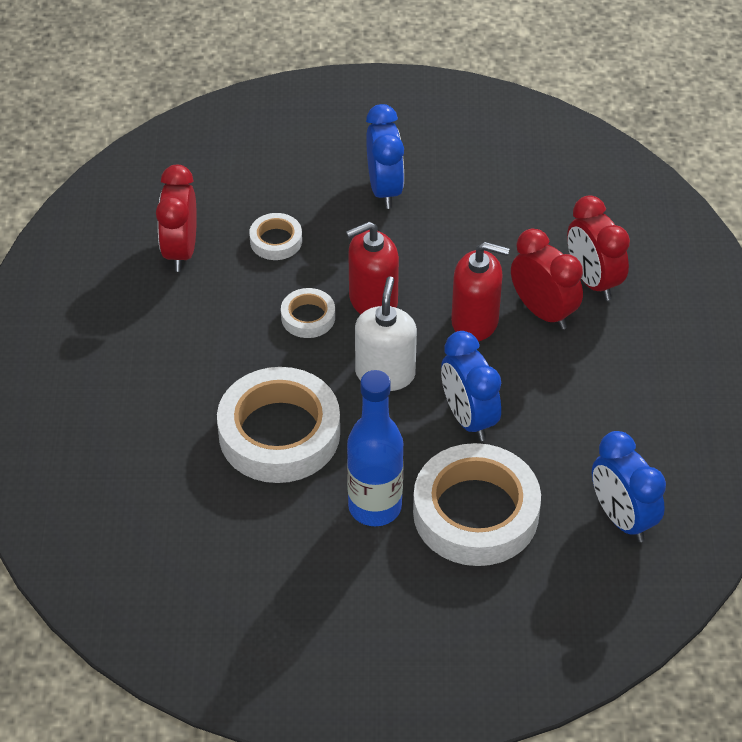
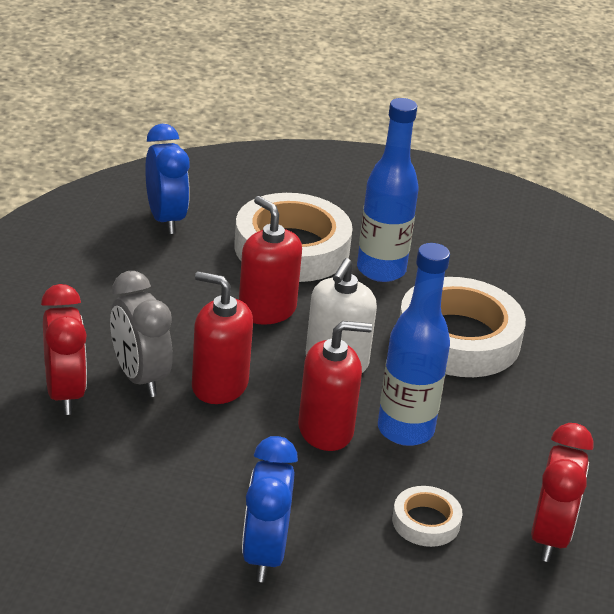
camera: 170 degrees left, 15 degrees down
white tape [281,288,335,338] -> blue bottle [378,243,450,446]
blue clock [441,331,501,441] -> red soap dispenser [239,196,302,325]
red clock [511,229,583,330] -> grey clock [110,271,173,397]

